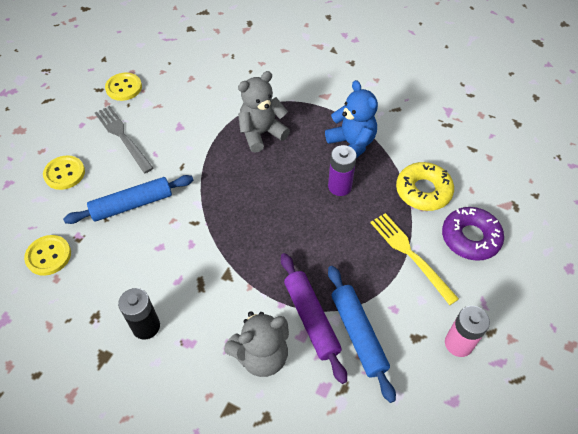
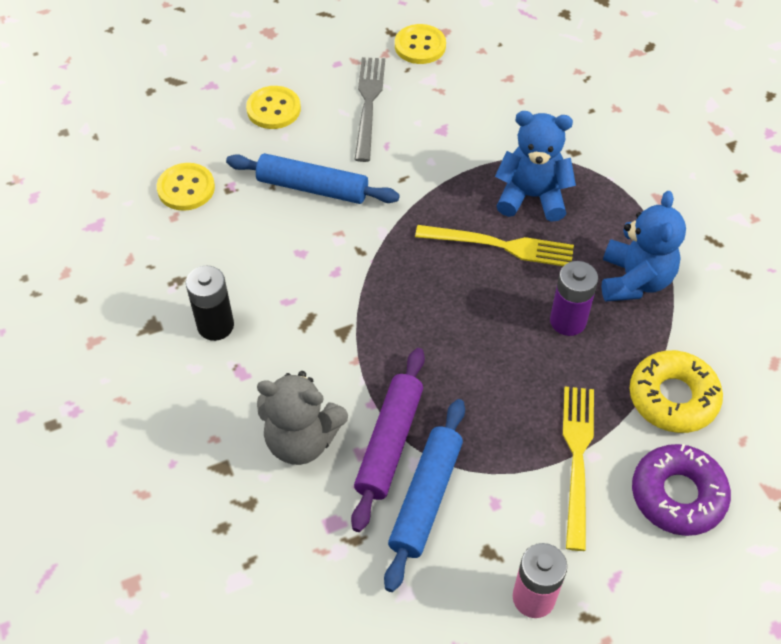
camera: 40 degrees right, 0 degrees up
grey teddy bear [238,71,290,153] -> blue teddy bear [495,111,576,222]
none -> yellow fork [415,225,574,266]

